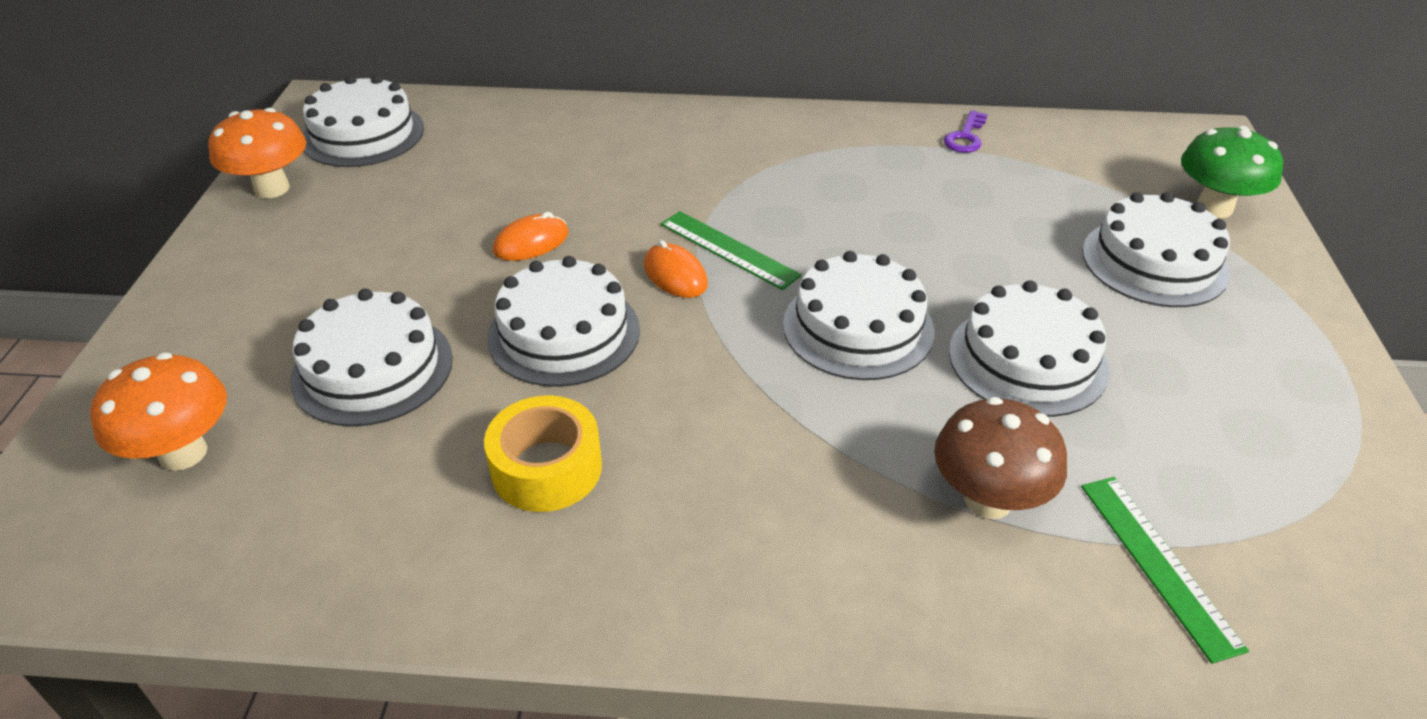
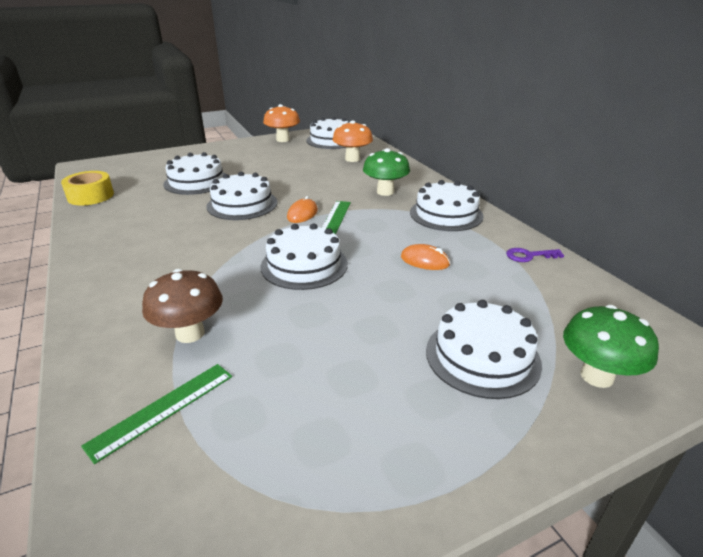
camera: 60 degrees right, 10 degrees down
orange mushroom [90,353,227,471] -> orange mushroom moved to [332,120,373,162]
yellow tape [484,395,602,512] -> yellow tape moved to [61,171,114,205]
orange mouse [493,212,569,261] -> orange mouse moved to [401,244,450,270]
white cake [949,280,1109,417] -> white cake moved to [410,180,484,231]
none -> green mushroom [363,148,410,196]

